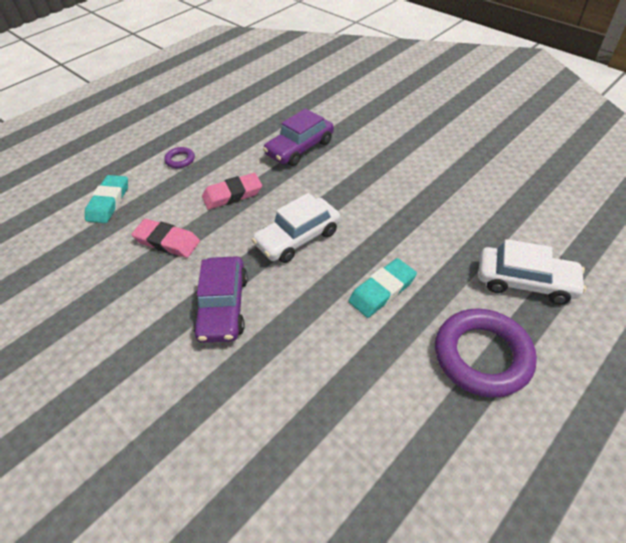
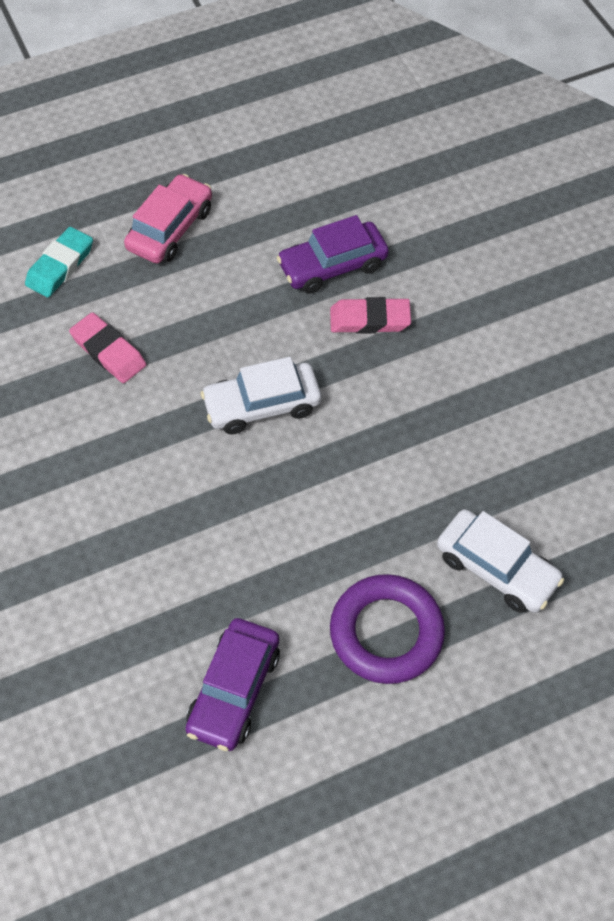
camera: 20 degrees right, 10 degrees up
purple ring [164,147,195,168] -> pink car [124,174,212,263]
purple car [193,256,248,343] -> purple car moved to [185,618,280,751]
pink eraser [202,173,262,210] -> pink eraser moved to [330,297,411,334]
turquoise eraser [349,258,417,318] -> none

